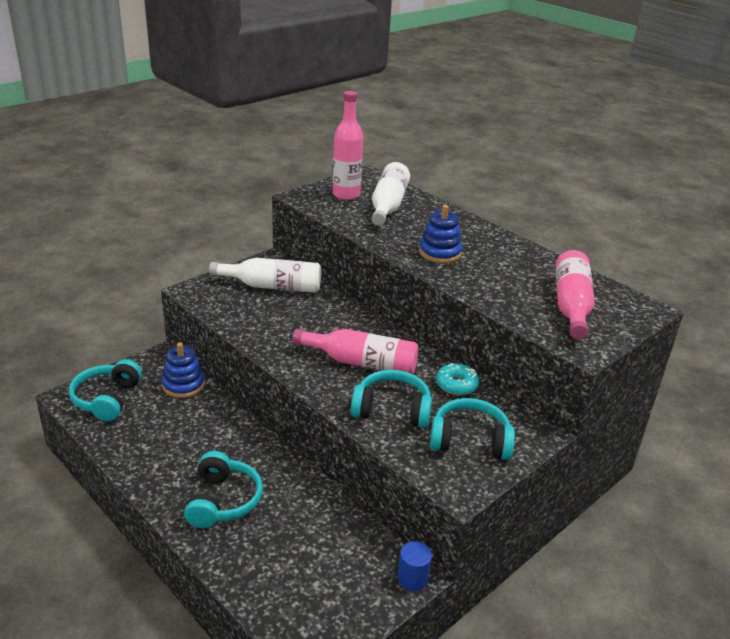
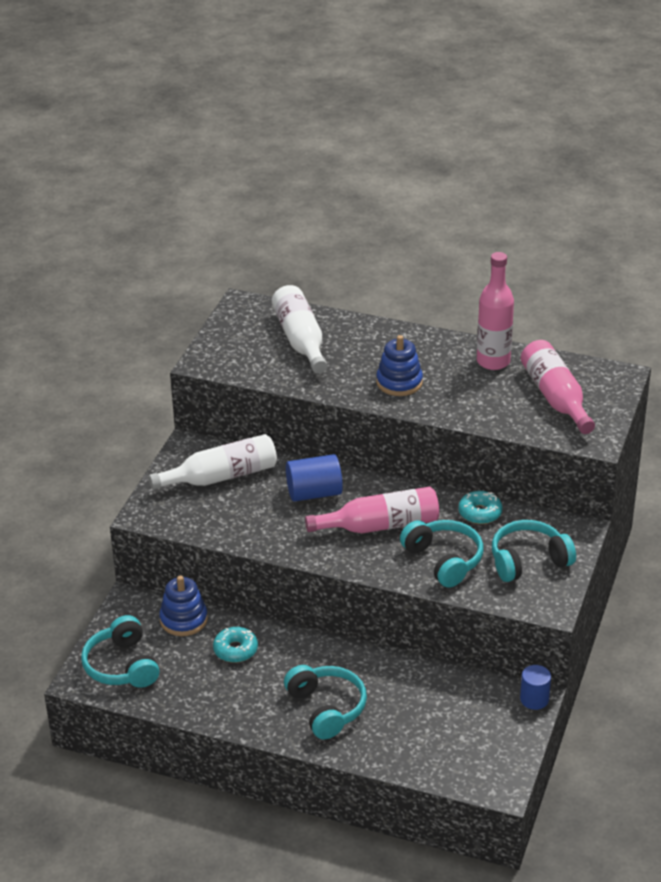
camera: 25 degrees left, 5 degrees up
pink bottle [332,91,363,200] -> pink bottle moved to [477,252,514,370]
turquoise headphones [351,370,432,428] -> turquoise headphones turned 75 degrees clockwise [400,520,484,588]
none -> turquoise donut [213,627,258,663]
none -> blue cylinder [286,454,343,502]

